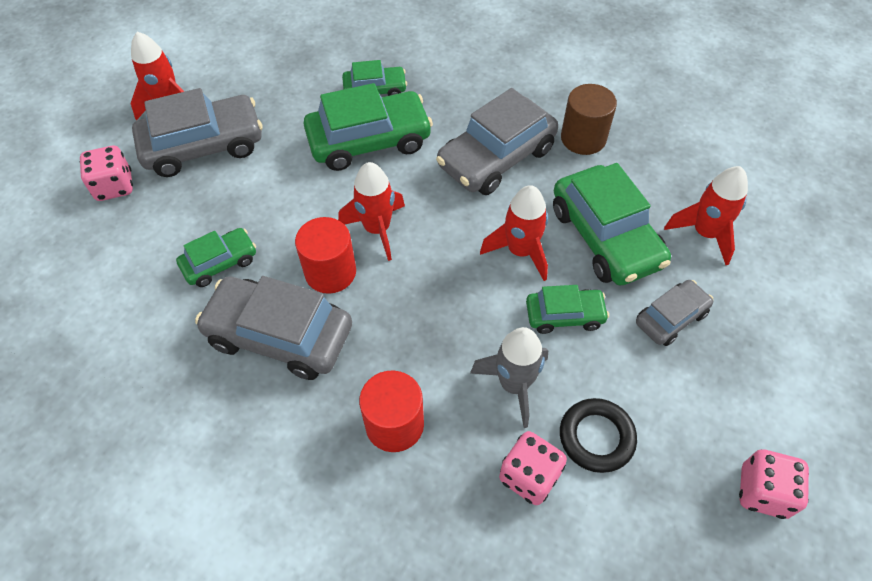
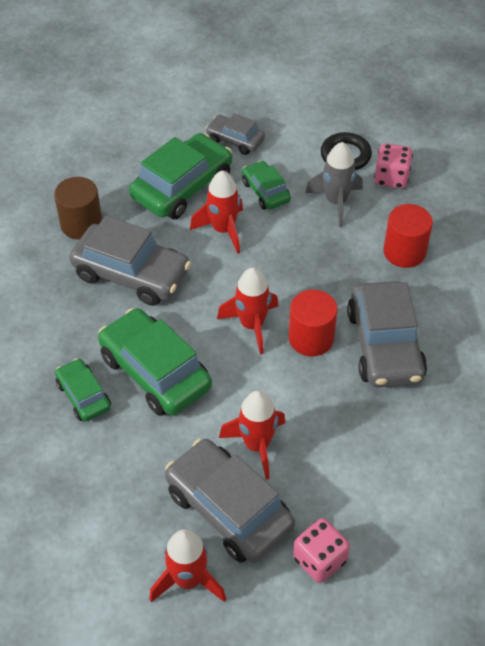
camera: 115 degrees left, 5 degrees down
green car [176,228,256,287] -> none
red rocket [664,166,748,265] -> red rocket moved to [219,391,286,480]
pink dice [739,449,809,519] -> none

